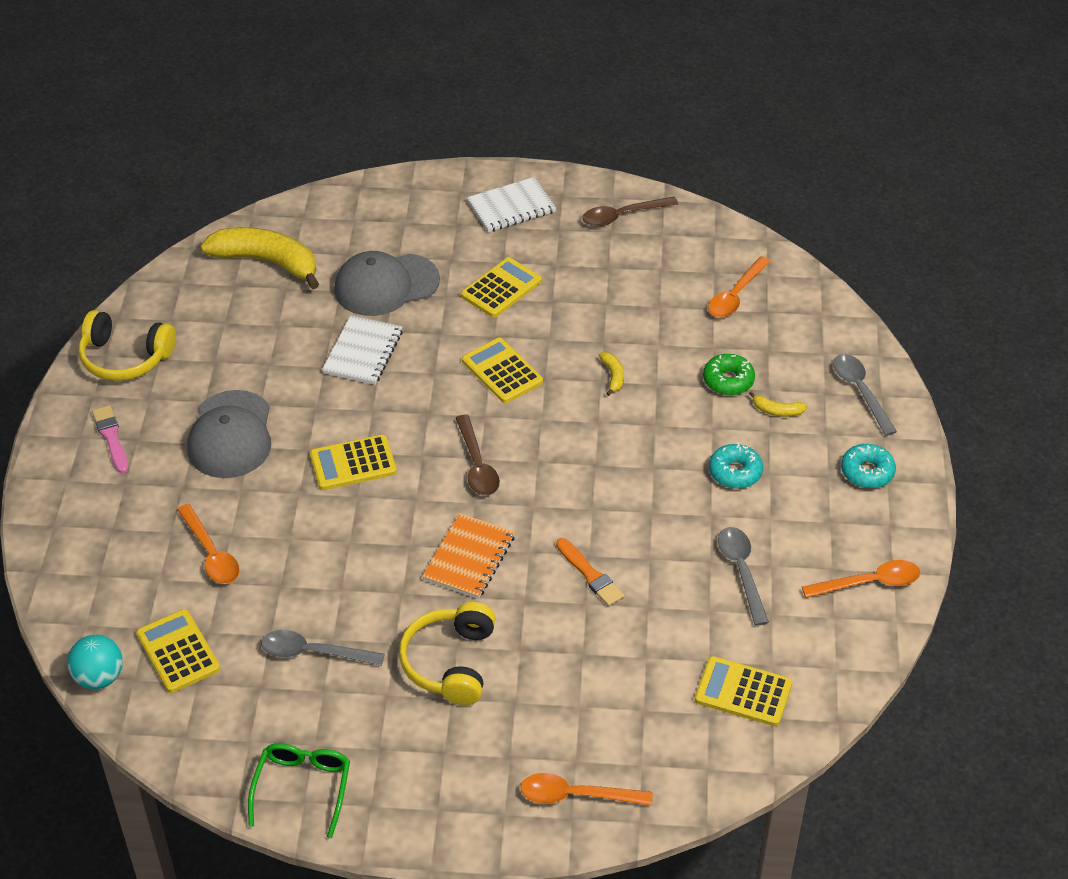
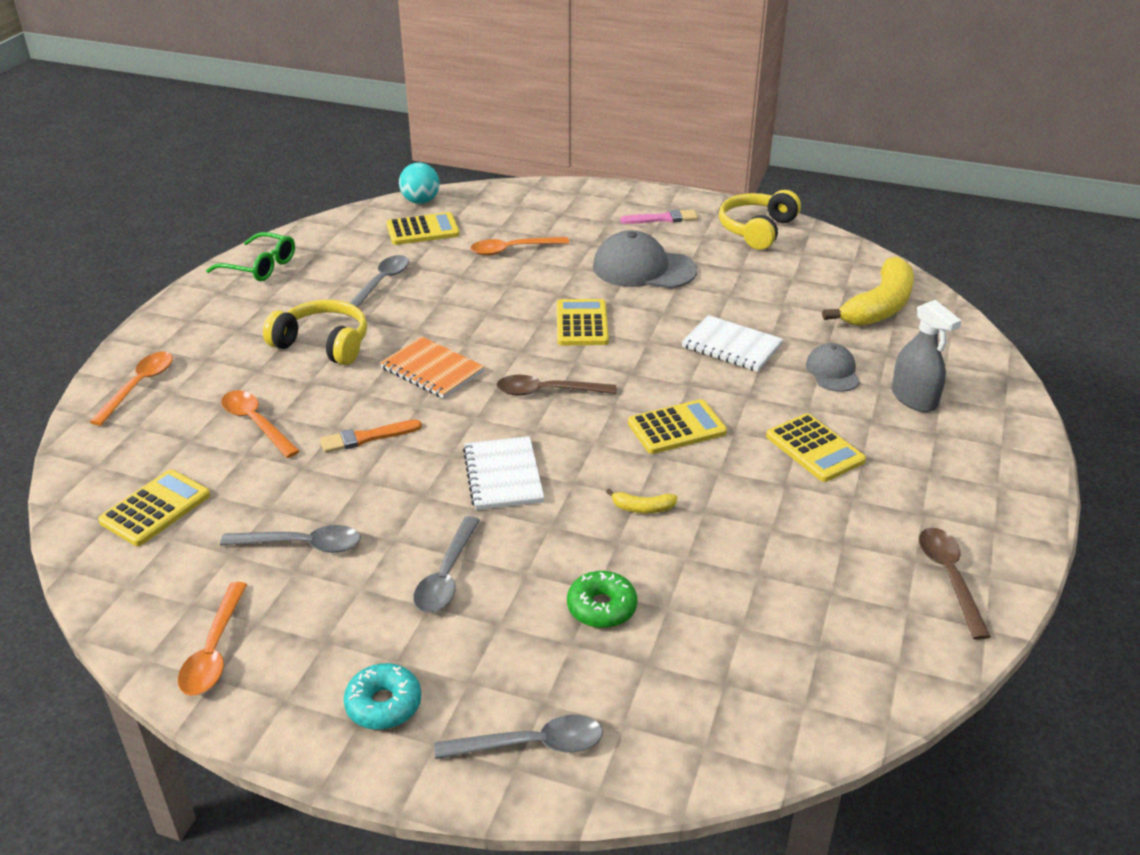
camera: 105 degrees right, 10 degrees down
grey cap [334,251,440,316] -> grey cap [806,343,860,392], size x0.57
white notebook [467,177,556,232] -> white notebook moved to [463,436,544,510]
orange spoon [708,256,771,318] -> orange spoon moved to [221,390,300,458]
turquoise donut [709,443,763,489] -> grey spoon [413,516,480,613]
yellow banana [749,391,807,417] -> none
none -> grey spray bottle [892,300,962,412]

